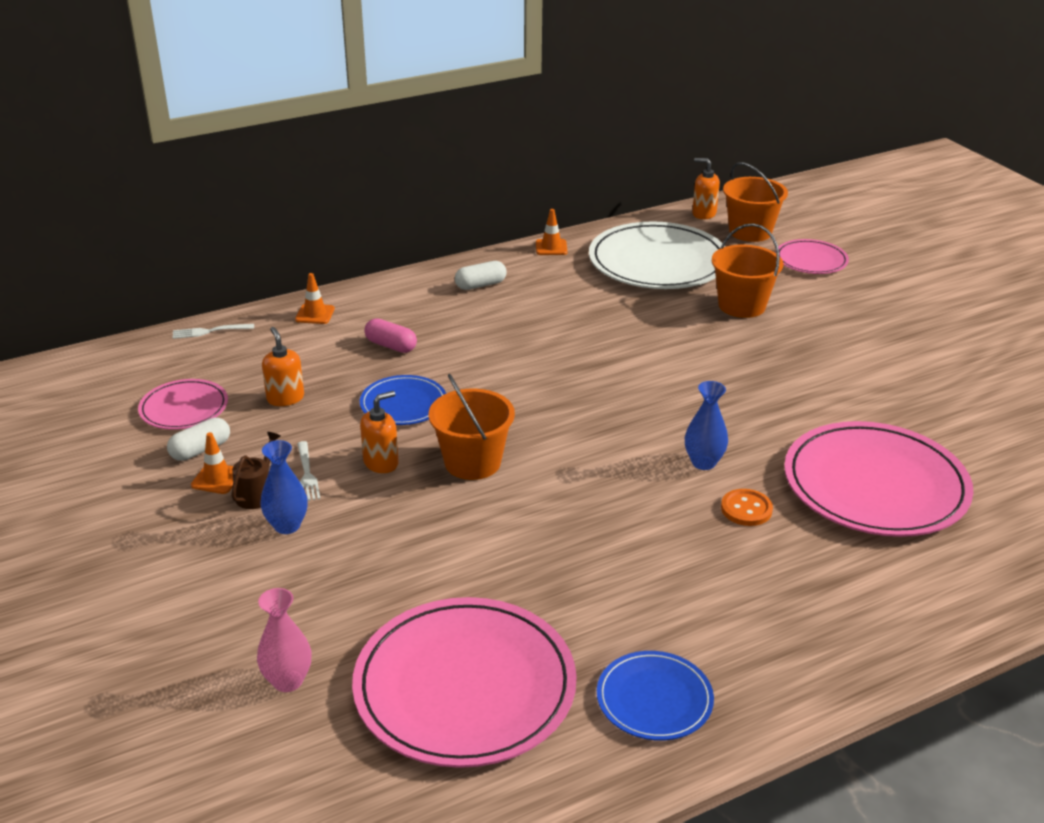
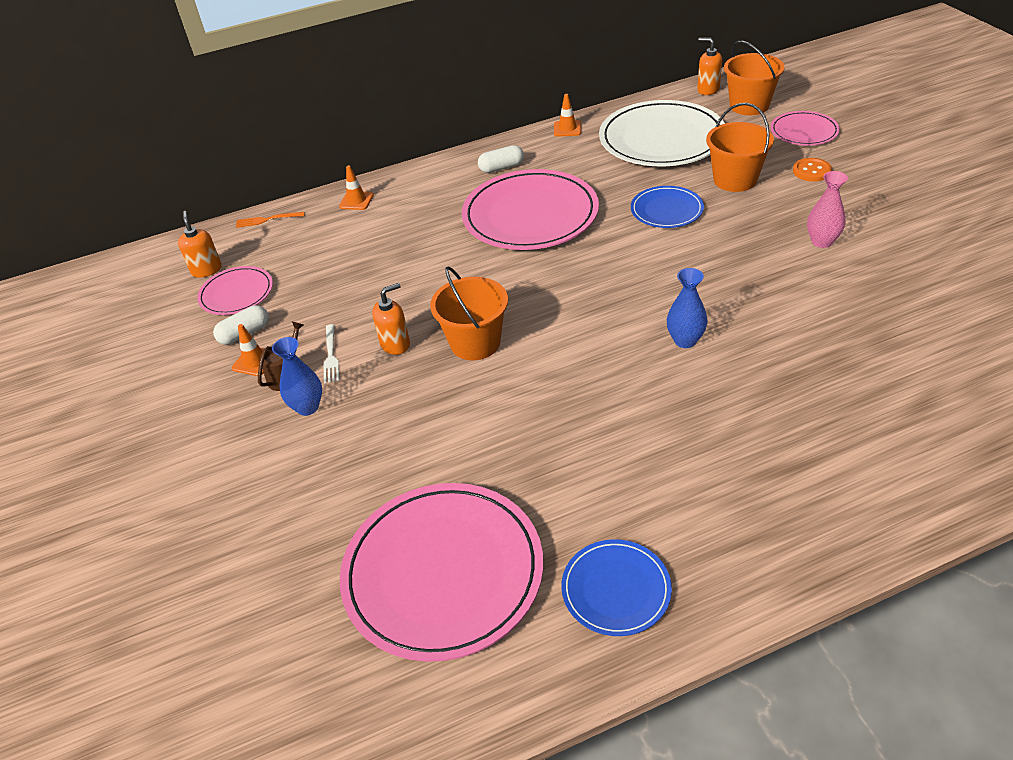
camera: 10 degrees right, 10 degrees up
white fork [172,324,254,339] -> orange fork [236,212,305,228]
pink vase [257,588,311,692] -> pink vase moved to [807,171,848,248]
orange soap dispenser [262,327,304,406] -> orange soap dispenser moved to [178,211,222,278]
blue plate [360,375,446,425] -> blue plate moved to [631,186,704,228]
pink capsule [364,318,417,353] -> none
orange button [721,489,773,526] -> orange button moved to [793,158,832,182]
pink plate [784,421,973,537] -> pink plate moved to [462,169,599,250]

